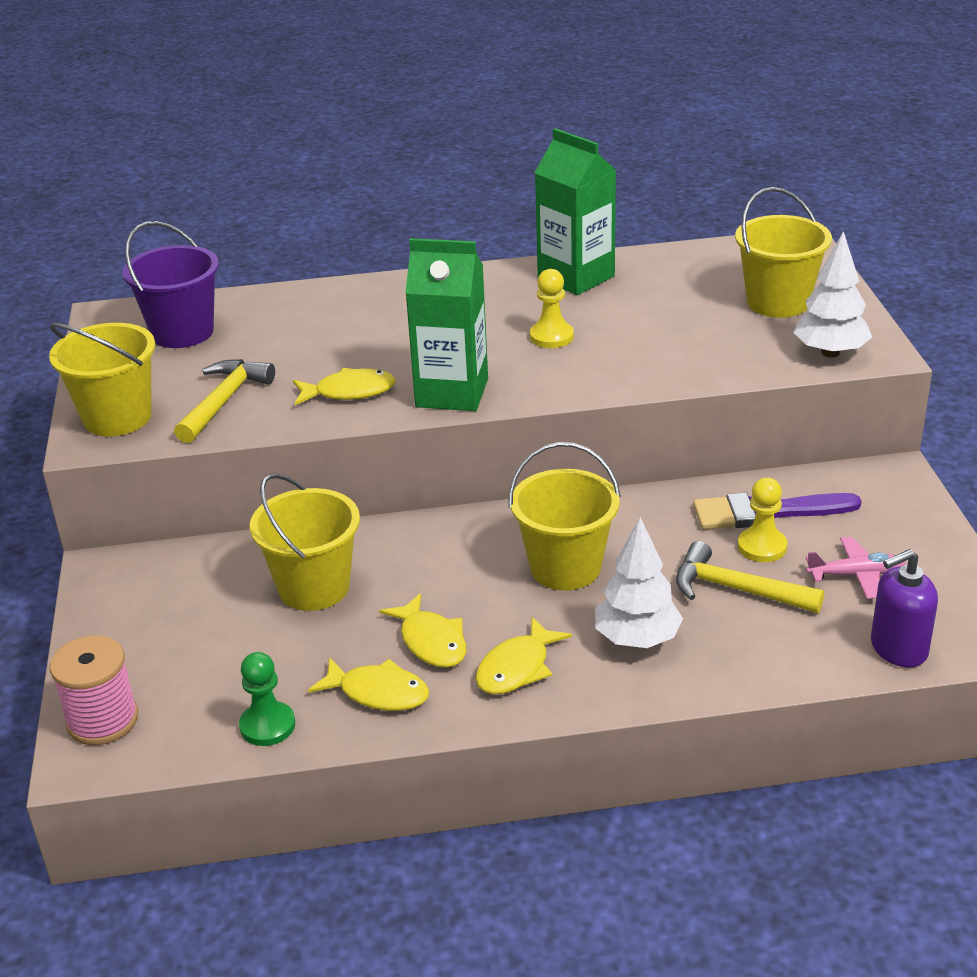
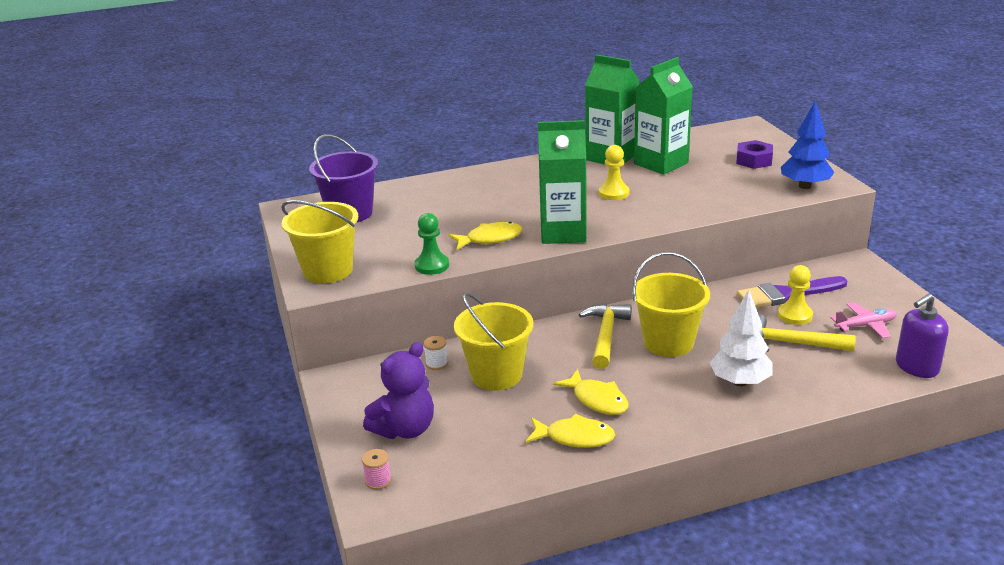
camera: 10 degrees left, 5 degrees down
pink spool [50,635,138,745] -> pink spool [362,449,392,490], size x0.49
yellow hammer [174,359,275,443] -> yellow hammer moved to [579,304,632,369]
green pawn [239,652,295,746] -> green pawn moved to [415,213,449,275]
yellow fish [475,617,572,694] -> none
yellow bucket [735,187,832,318] -> purple nut [736,140,773,169]
white tree [793,231,872,358] -> blue tree [781,101,834,189]
none -> purple teddy bear [363,342,434,439]
none -> white spool [423,336,448,370]
none -> green carton [634,57,693,175]

